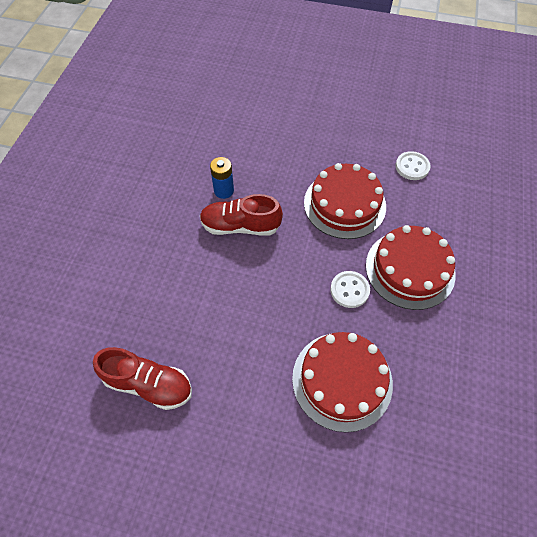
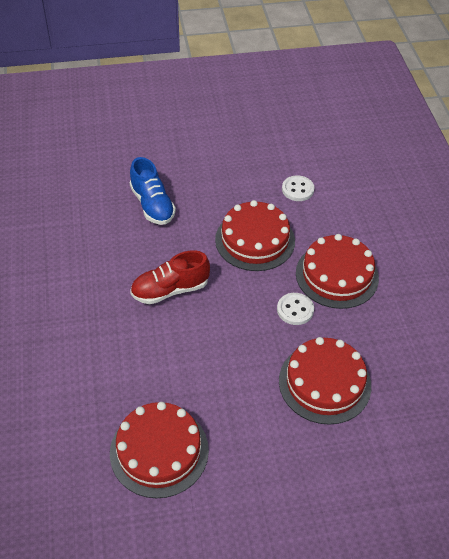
camera: 25 degrees left, 10 degrees down
red shoe [93,347,192,410] -> red cake [110,402,209,498]
blue battery [210,157,234,199] -> none
none -> blue shoe [130,157,176,225]

